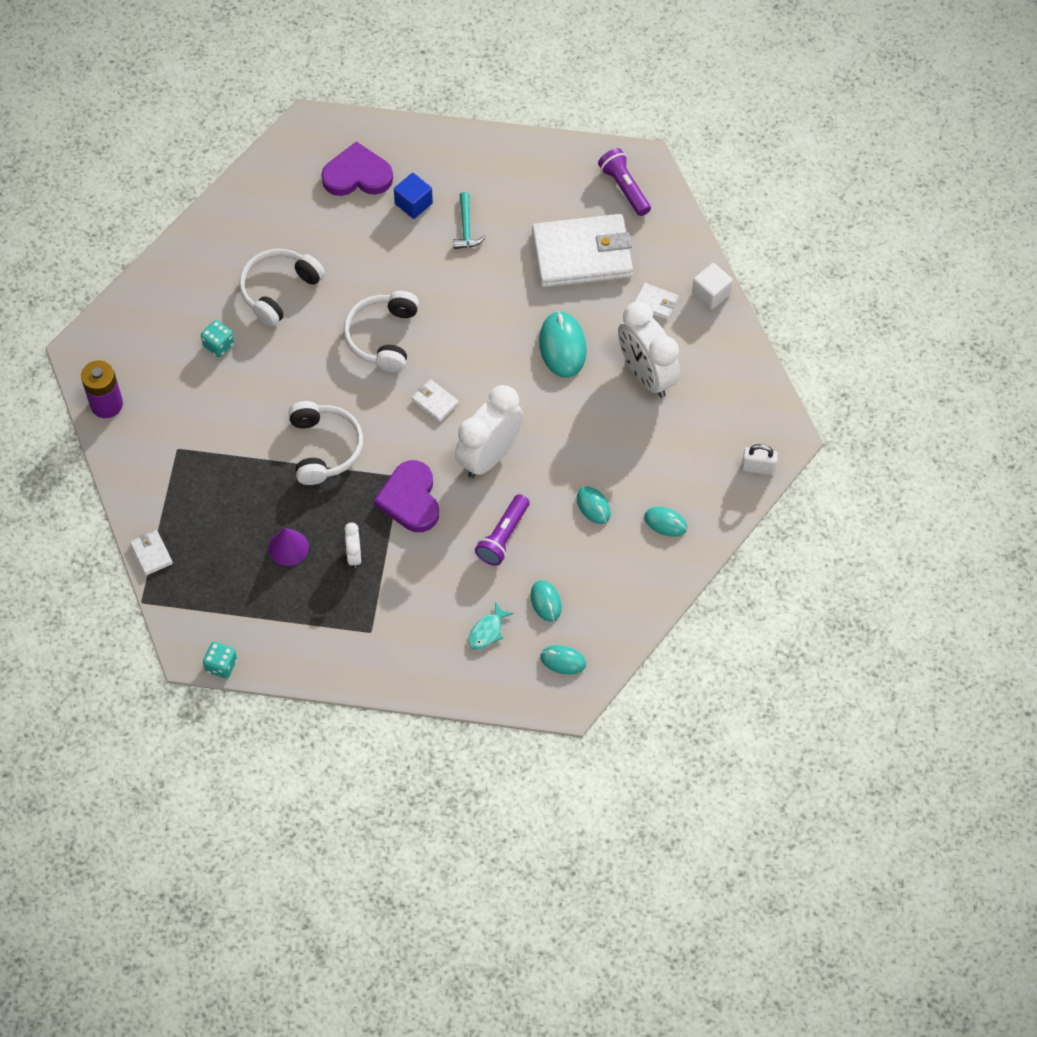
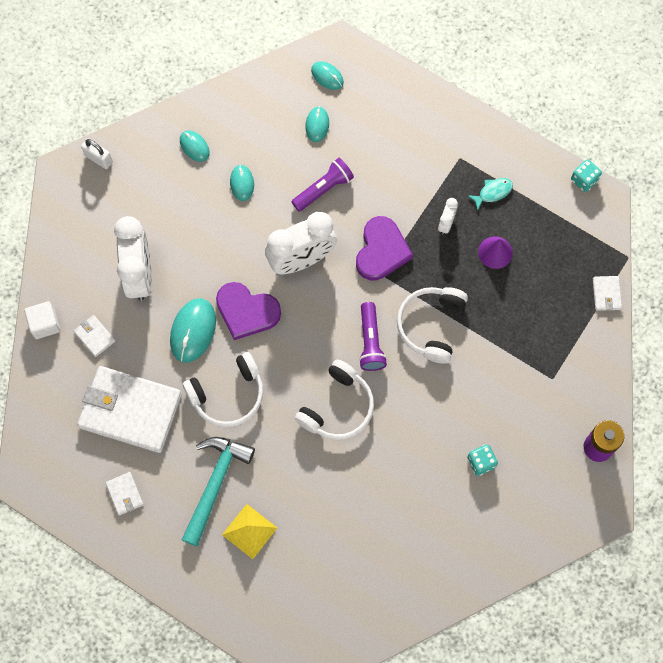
camera: 155 degrees left, 10 degrees up
white headphones [239,249,325,327] -> white headphones moved to [183,352,263,427]
purple heart [321,141,393,196] -> purple heart moved to [216,282,281,340]
blue cube [394,173,433,219] -> yellow pyramid [222,504,277,559]
white wallet [412,379,459,422] -> white wallet moved to [106,472,144,515]
turquoise hammer [453,192,486,249] -> turquoise hammer [181,437,255,546], size x1.81
turquoise fish [468,602,514,650] -> turquoise fish moved to [468,178,513,211]
purple flashlight [598,148,651,216] -> purple flashlight moved to [359,302,387,371]

